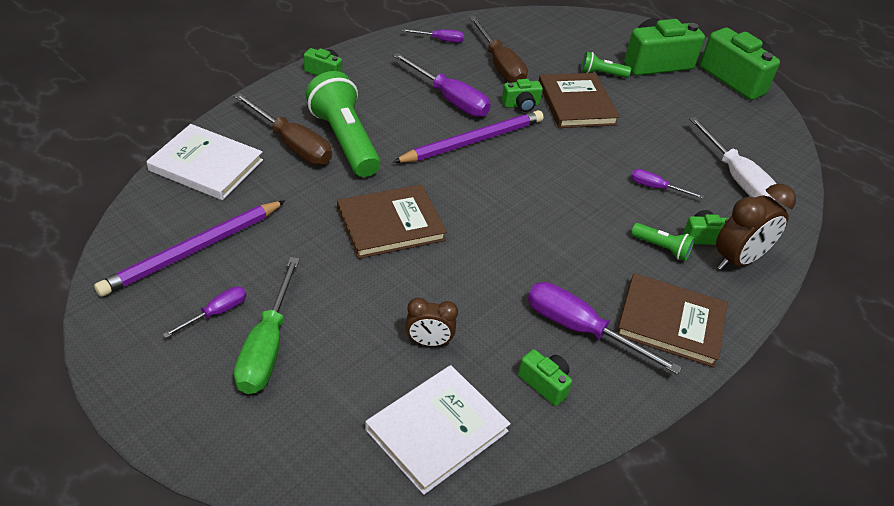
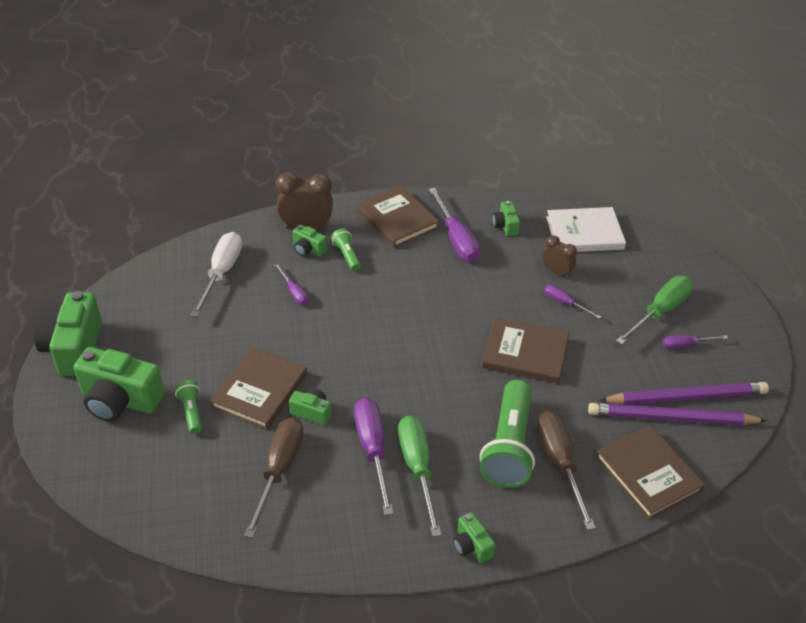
camera: 140 degrees left, 0 degrees up
white book [146,124,263,200] -> brown book [595,425,705,520]
purple pencil [393,110,544,163] -> purple pencil moved to [588,403,767,425]
purple screwdriver [402,29,464,43] -> purple screwdriver moved to [544,285,602,319]
green flashlight [581,52,631,78] -> green flashlight turned 150 degrees counterclockwise [175,380,202,434]
none -> green screwdriver [398,416,441,537]

